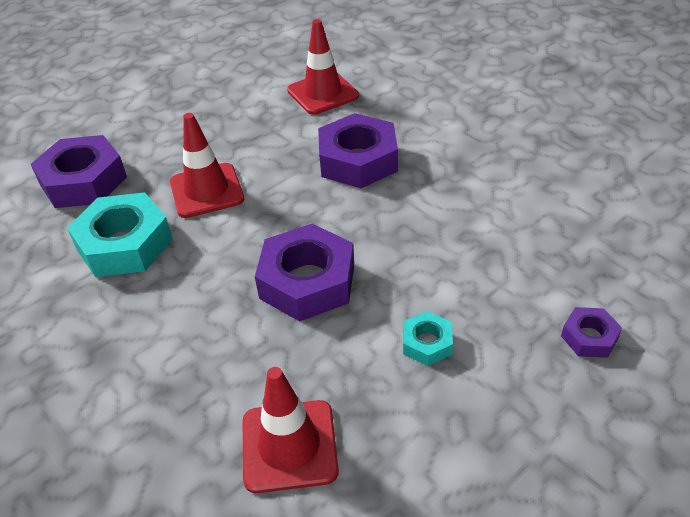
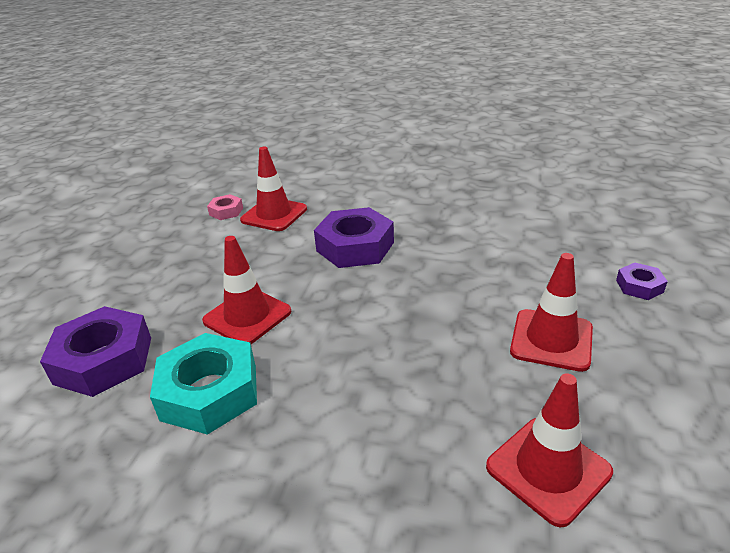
camera: 35 degrees left, 10 degrees down
purple nut [255,224,354,321] -> none
turquoise nut [403,311,453,366] -> red traffic cone [510,253,593,372]
none -> pink nut [207,194,243,220]

